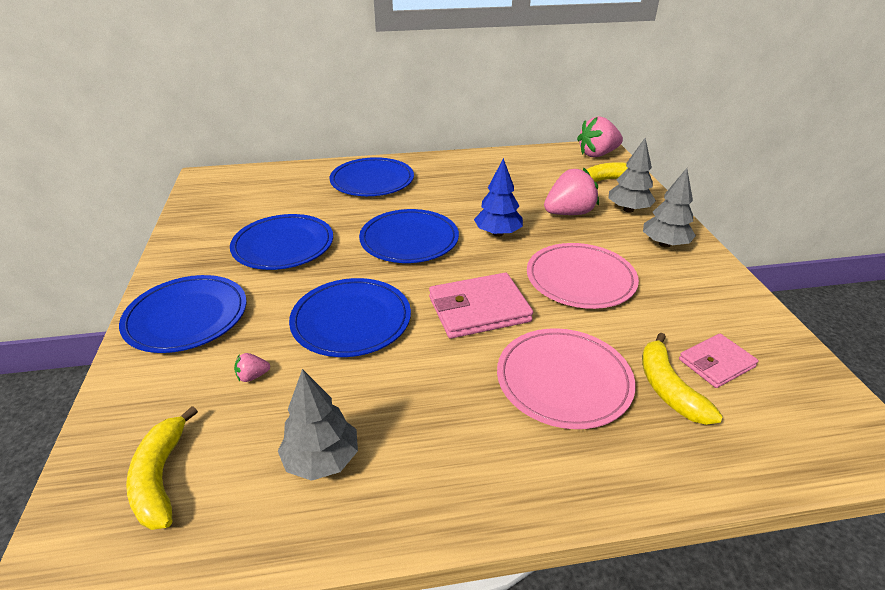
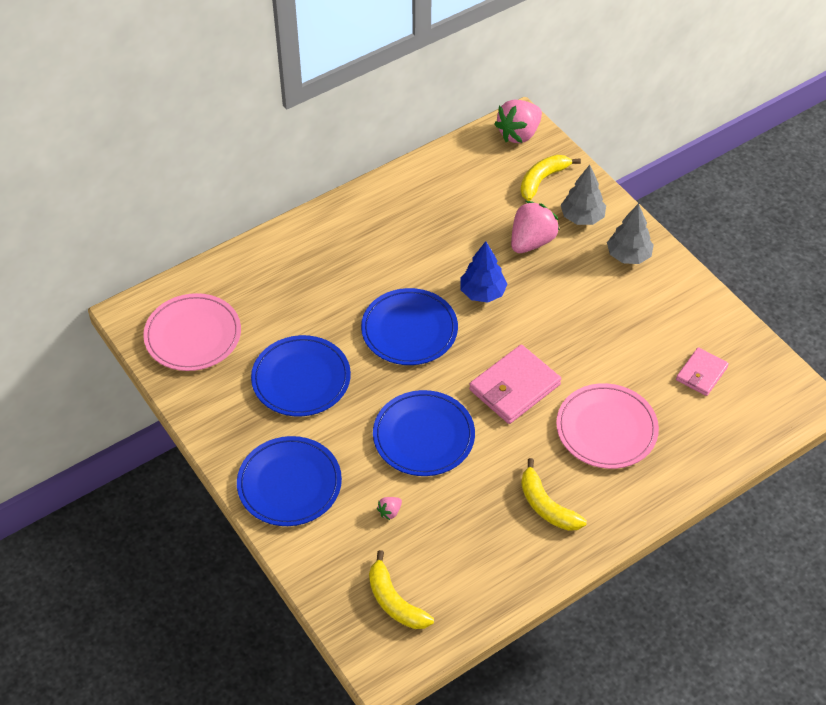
camera: 25 degrees left, 15 degrees up
grey tree [278,369,358,481] -> none
blue plate [329,157,414,196] -> none
pink plate [527,243,639,309] -> pink plate moved to [143,293,241,371]
yellow banana [642,333,723,425] -> yellow banana moved to [521,458,587,531]

